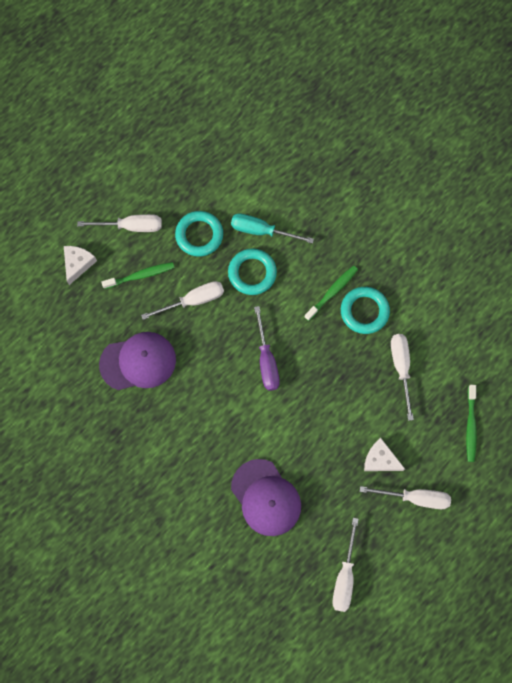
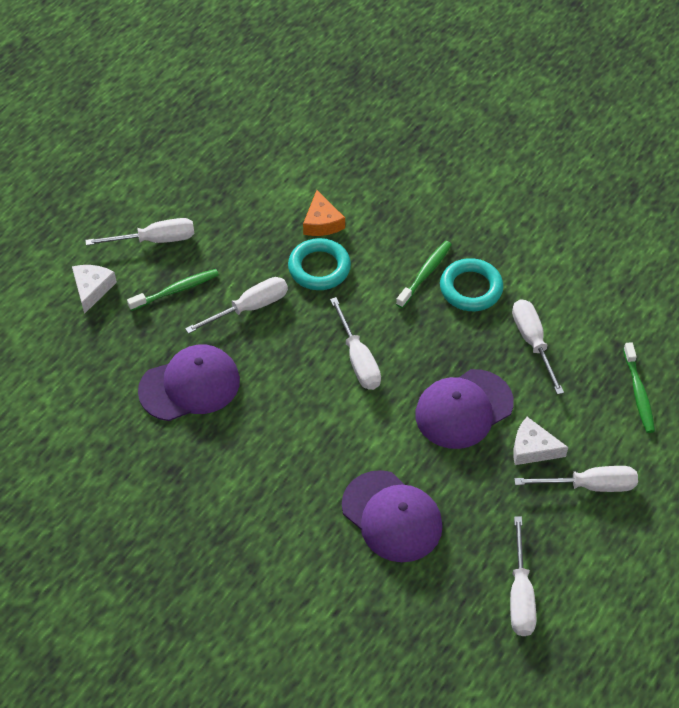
camera: 10 degrees left, 20 degrees down
turquoise ring [175,211,223,257] -> none
turquoise screwdriver [231,213,314,244] -> orange cheese [303,190,345,236]
purple screwdriver [254,306,280,391] -> white screwdriver [330,297,381,390]
none -> purple cap [415,369,514,449]

